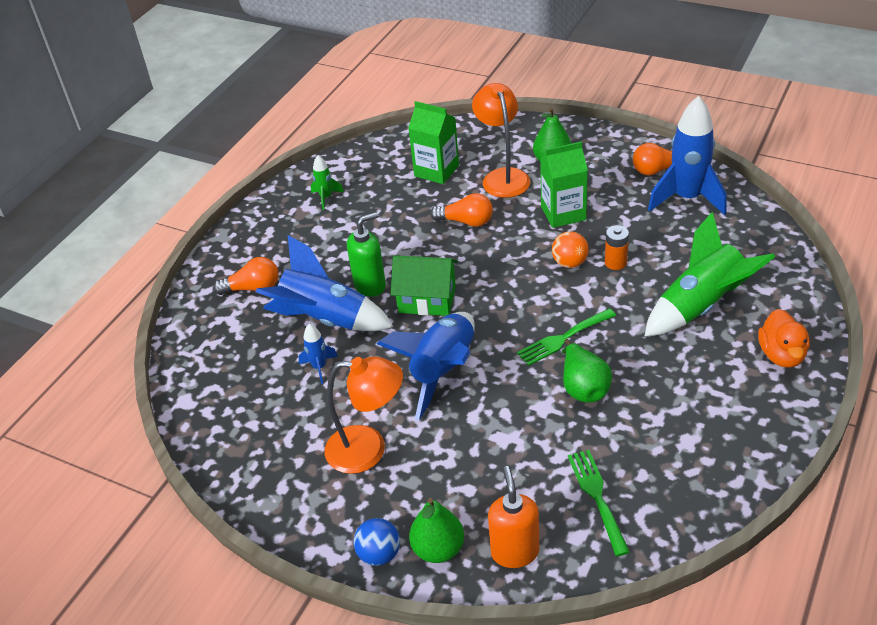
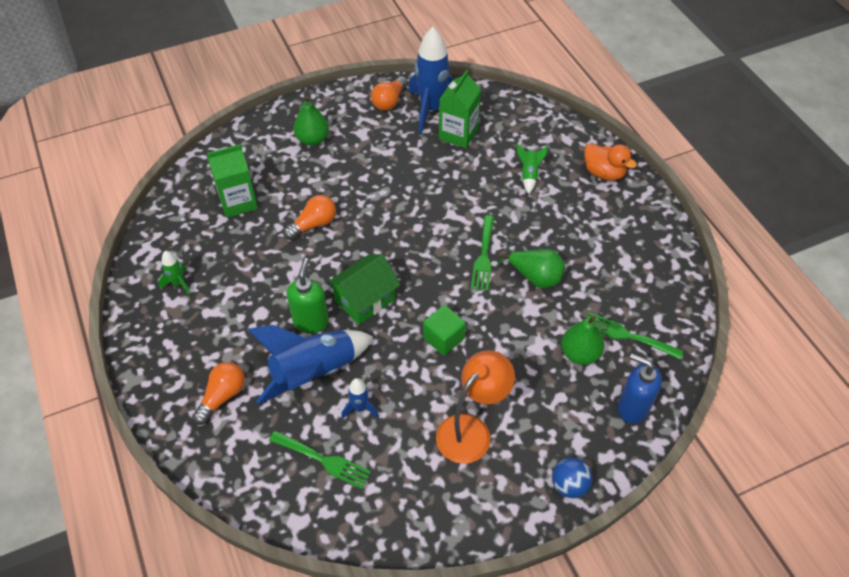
camera: 55 degrees left, 10 degrees up
blue rocket [377,312,475,421] -> green cube [423,305,466,355]
green pear [409,498,464,563] -> green pear moved to [561,316,608,365]
orange lamp [472,83,530,198] -> none
orange soap dispenser [488,466,539,568] -> blue soap dispenser [618,354,662,424]
green carton [540,141,588,228] -> green carton moved to [439,70,481,148]
orange ball [552,231,588,268] -> none
orange battery [605,225,629,270] -> none
green rocket [645,212,775,336] -> green rocket [517,144,548,194], size x0.46
none -> green fork [269,431,371,489]

